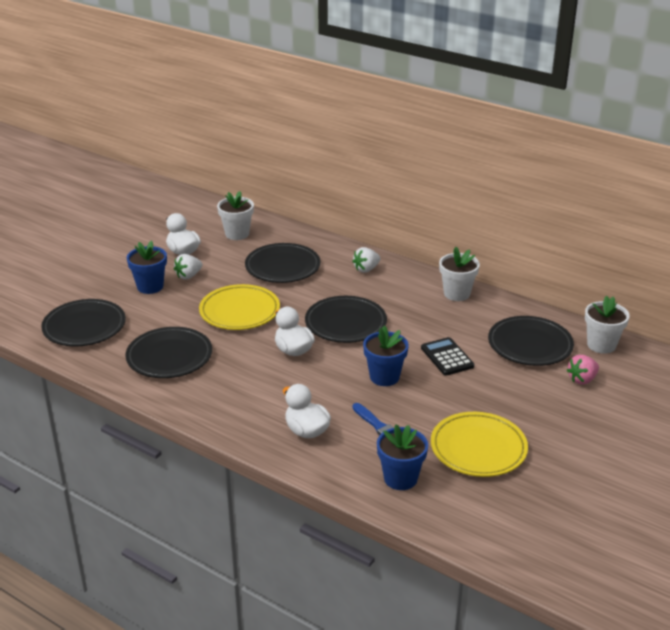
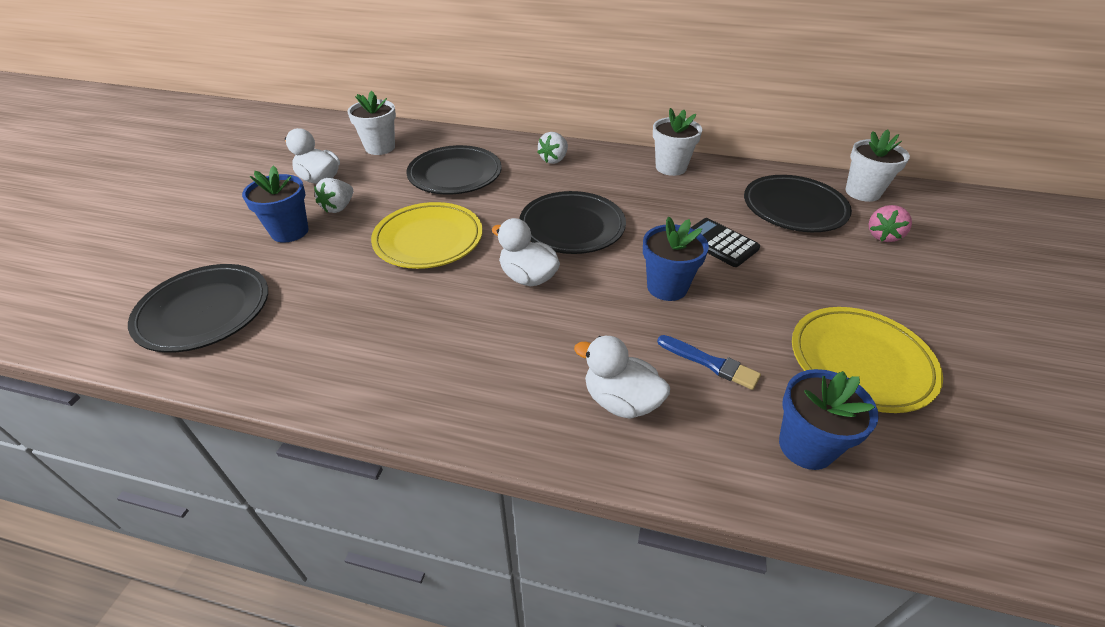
camera: 20 degrees left, 10 degrees up
black plate [126,327,212,378] -> none

